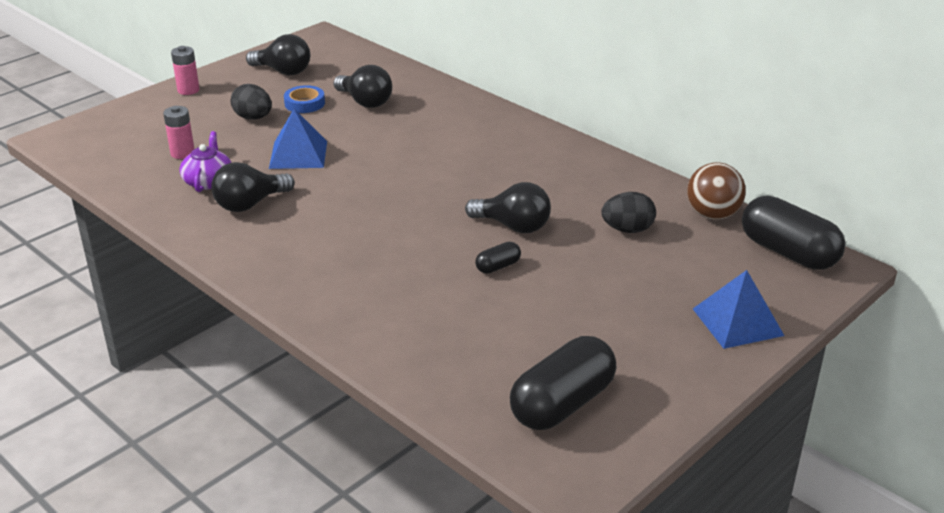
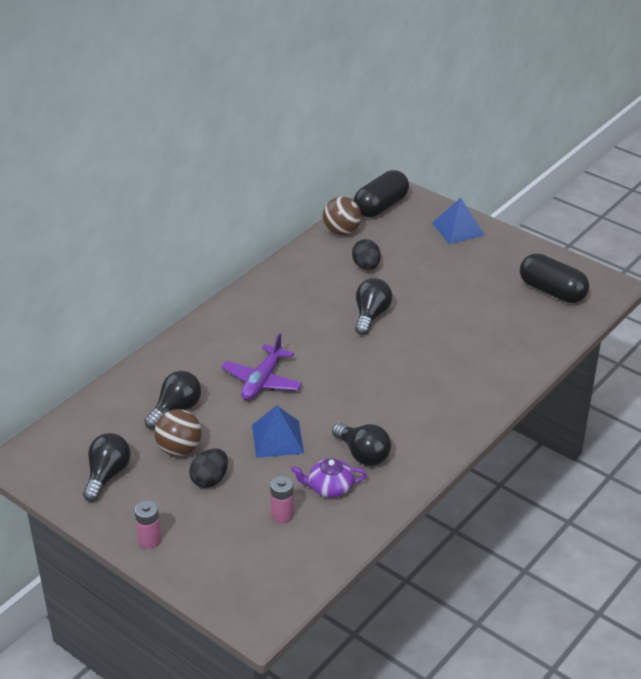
camera: 95 degrees left, 5 degrees up
blue tape [284,85,325,113] -> brown ball [154,409,202,456]
black capsule [475,242,521,274] -> none
none -> purple plane [221,333,302,400]

